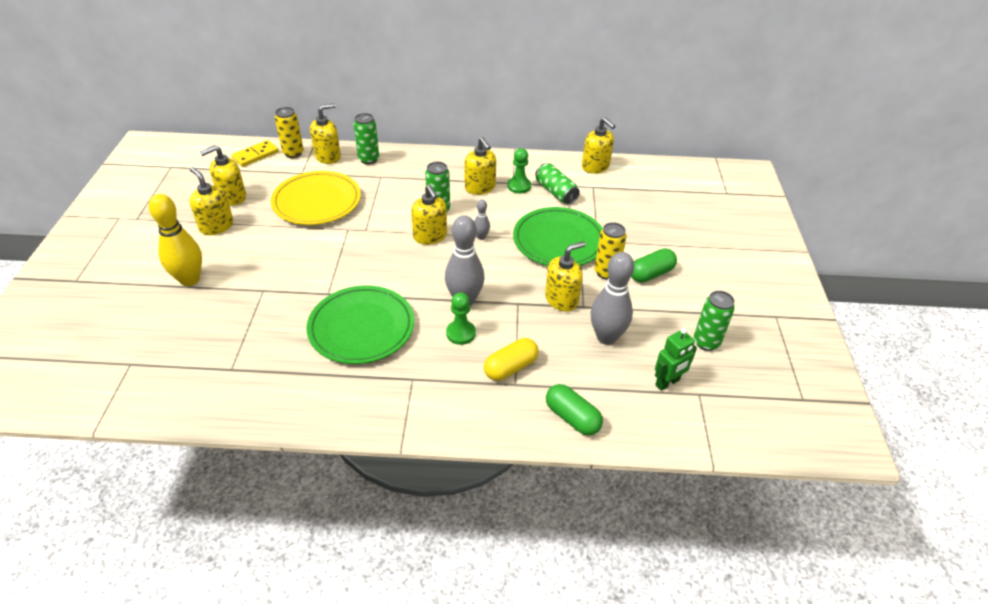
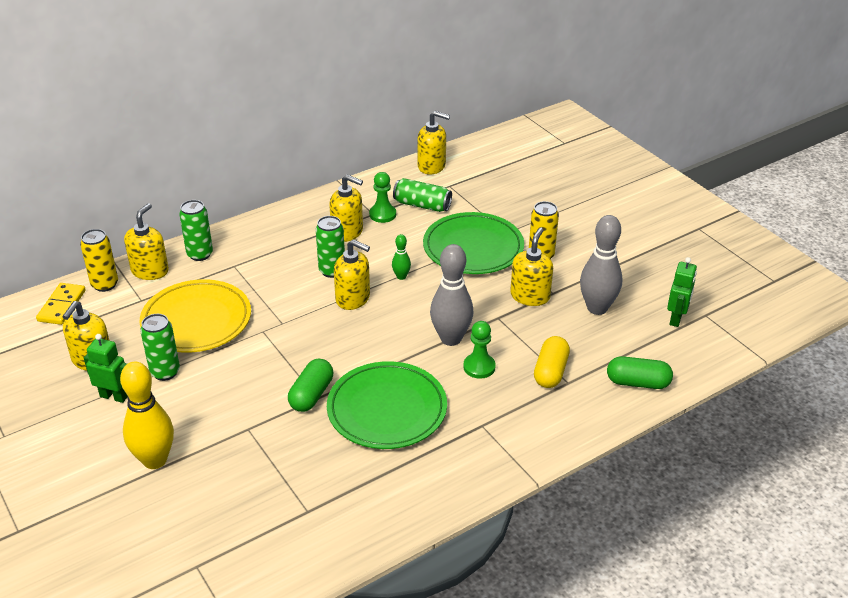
camera: 35 degrees left, 5 degrees down
yellow soap dispenser [189,167,233,235] -> green robot [84,334,128,403]
grey bowling pin [474,200,490,240] -> green bowling pin [392,234,411,280]
green capsule [631,248,677,283] -> green capsule moved to [288,358,333,412]
green can [694,291,735,351] -> green can moved to [140,314,180,381]

